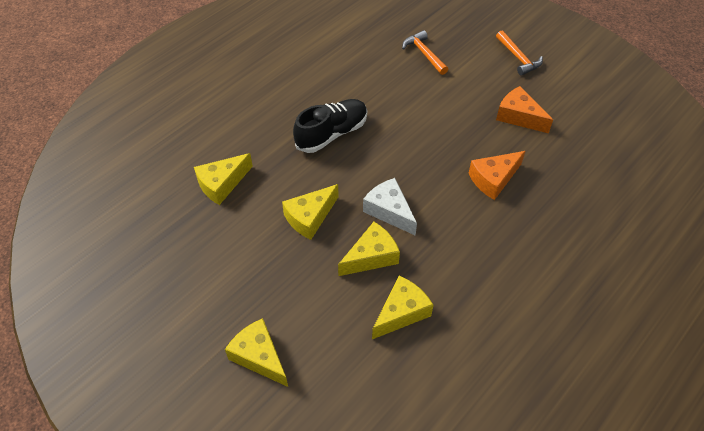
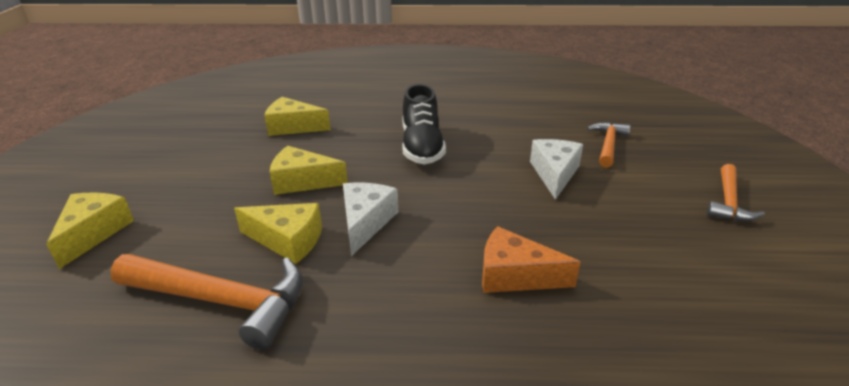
camera: 50 degrees right, 20 degrees down
black shoe [293,99,367,153] -> black shoe turned 75 degrees clockwise [402,84,446,165]
yellow cheese [372,275,434,339] -> orange hammer [110,254,303,350]
orange cheese [496,86,553,133] -> none
none -> white cheese [530,139,583,200]

